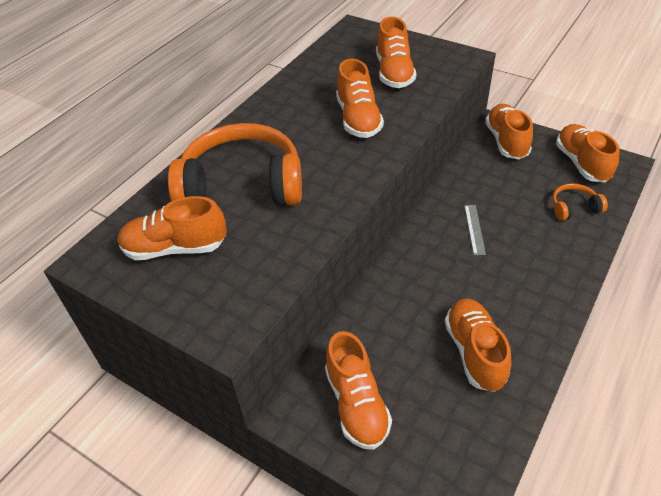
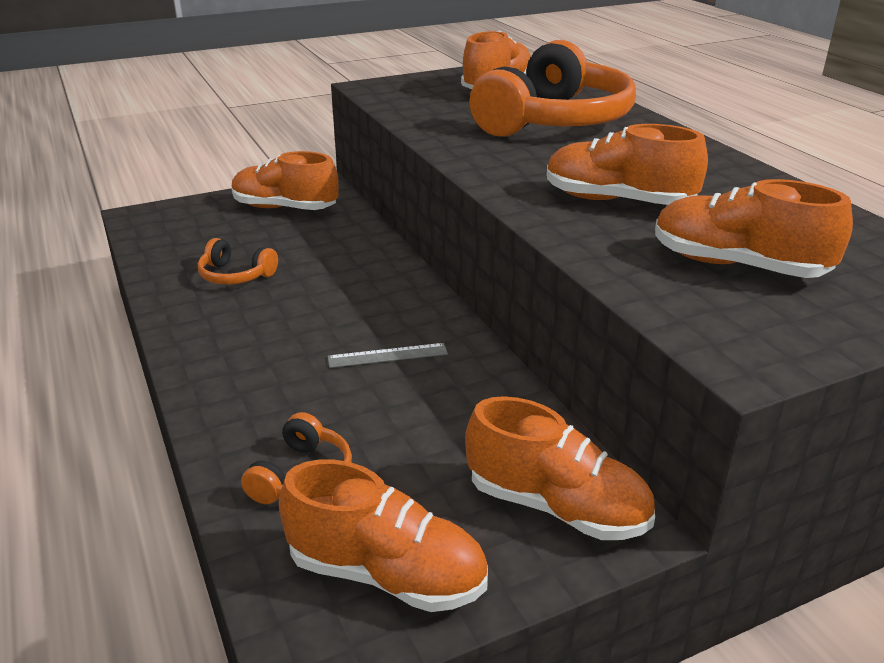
camera: 120 degrees right, 15 degrees down
orange shoe [445,299,512,392] -> orange headphones [198,238,278,285]
grey ruler [464,205,486,255] -> grey ruler turned 45 degrees counterclockwise [328,343,448,368]

